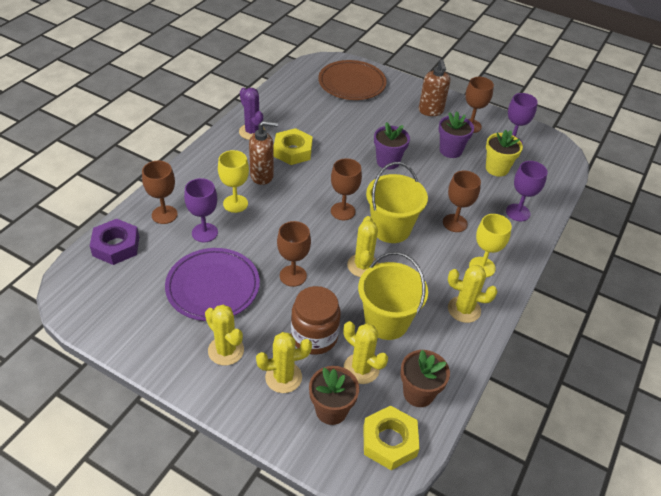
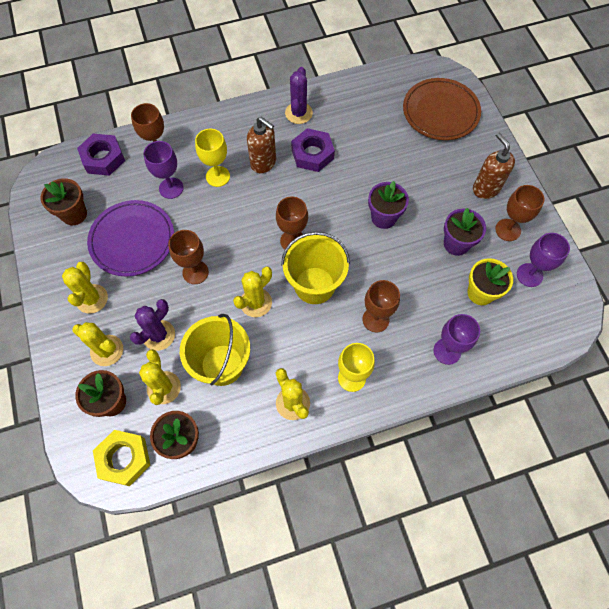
camera: 45 degrees right, 20 degrees up
yellow nut [274,128,313,165] -> purple nut [291,128,335,172]
brown jar [291,286,341,355] -> purple cactus [130,299,175,351]
brown soap dispenser [419,60,450,116] -> brown soap dispenser turned 120 degrees clockwise [473,133,515,199]
none -> brown flower pot [41,178,87,225]

